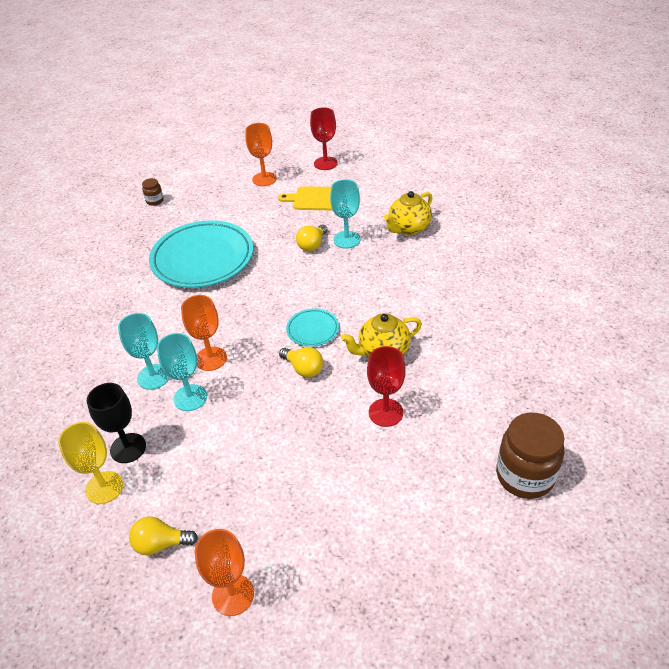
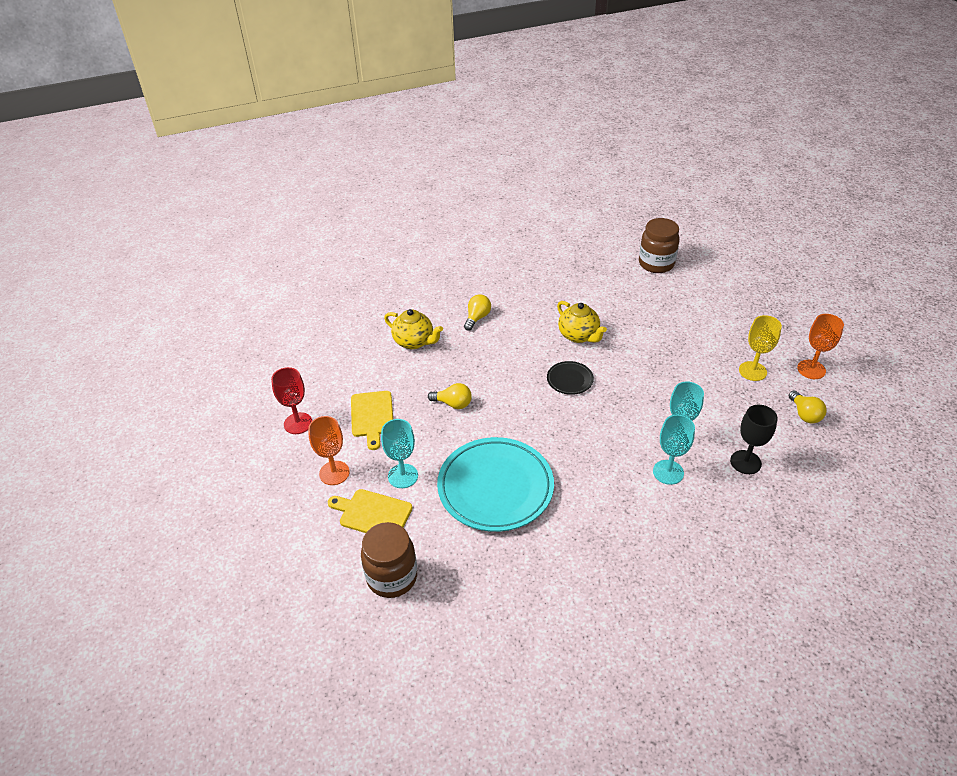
camera: 105 degrees left, 0 degrees up
yellow goblet [58,422,123,504] -> yellow goblet moved to [739,315,782,381]
brown jar [142,178,164,206] -> brown jar [361,522,417,598], size x2.12
orange goblet [181,295,227,371] -> none
yellow light bulb [279,347,323,377] -> yellow light bulb moved to [464,295,491,331]
turquoise plate [286,309,339,347] -> black plate [547,361,594,395]
turquoise goblet [330,179,360,248] -> turquoise goblet moved to [381,419,418,488]
red goblet [367,346,406,427] -> none
none -> yellow cutting board [328,489,412,533]

